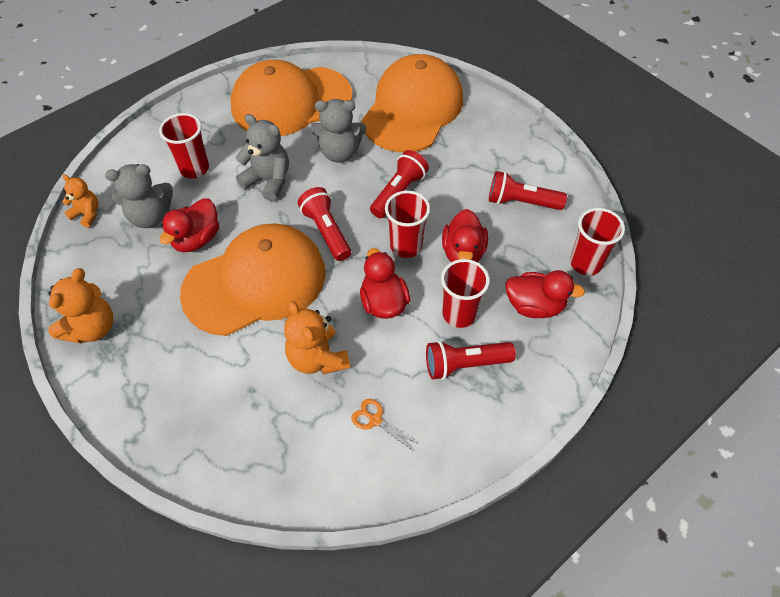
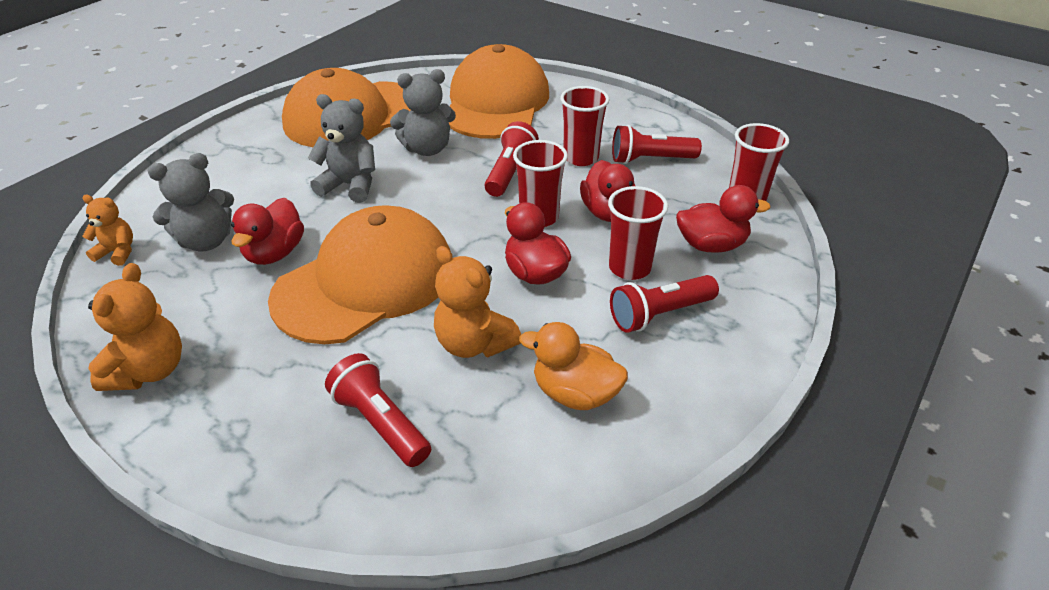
camera: 15 degrees left, 15 degrees down
red cup [159,113,209,179] -> red cup moved to [560,86,609,166]
red flashlight [298,187,351,261] -> red flashlight moved to [325,353,431,467]
orange scissors [351,399,417,451] -> orange duck [519,322,628,410]

